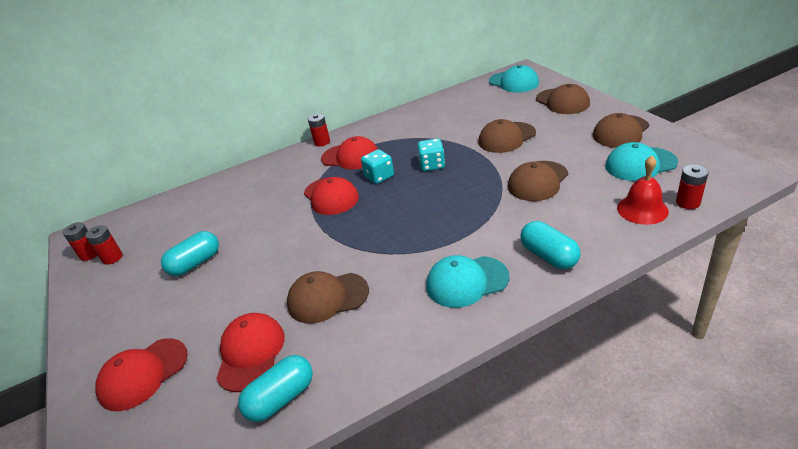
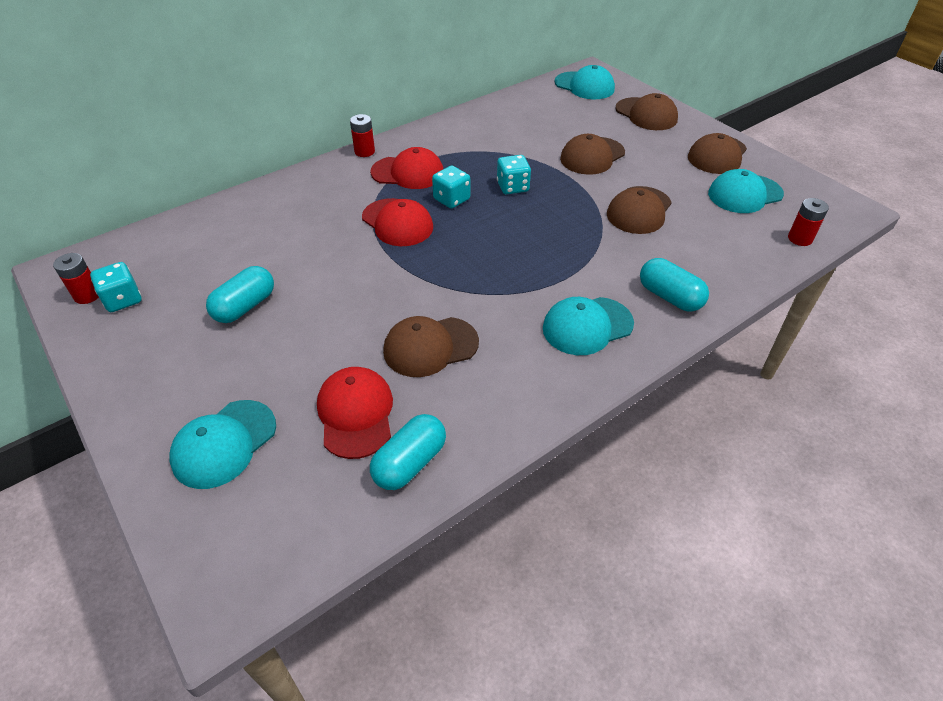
camera: 15 degrees left, 10 degrees up
red battery [85,225,122,265] -> turquoise dice [90,262,142,312]
red cap [95,338,188,411] -> turquoise cap [169,400,276,489]
red bell [617,156,669,225] -> none

